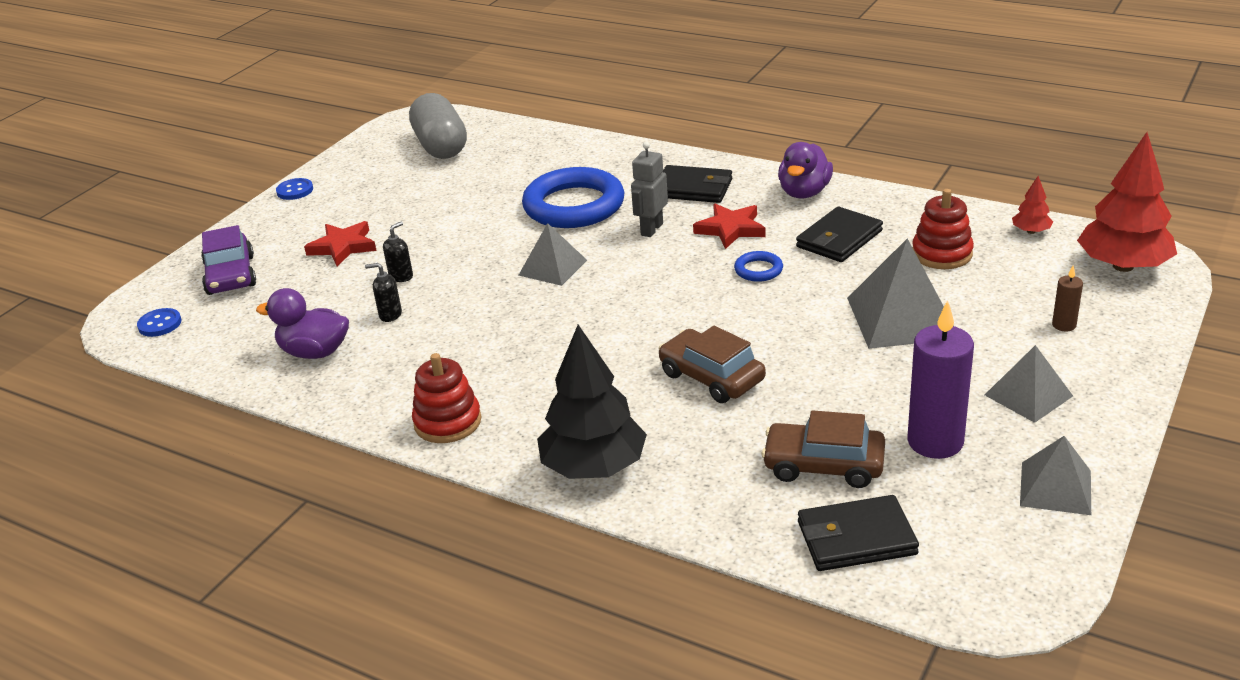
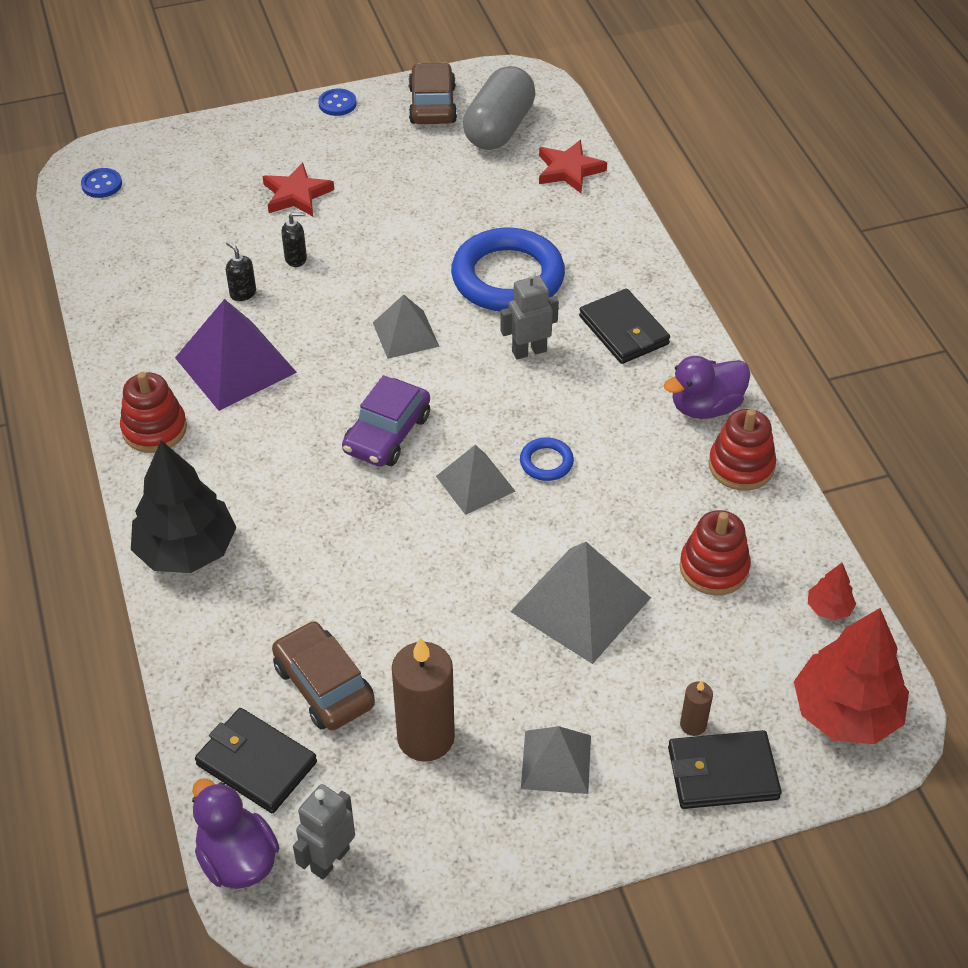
camera: 40 degrees right, 15 degrees up
purple car [201,225,256,295] -> purple car moved to [342,375,430,467]
purple duck [256,288,349,359] -> purple duck moved to [192,778,279,889]
brown car [658,326,766,403] -> brown car moved to [408,62,457,124]
red star [693,204,765,249] -> red star moved to [539,140,607,193]
black wallet [796,207,883,262] -> black wallet moved to [668,730,782,809]
purple candle [907,300,974,459] -> brown candle [392,637,455,762]
grey pyramid [1020,436,1091,515] -> grey pyramid moved to [436,445,516,515]
none -> purple pyramid [175,299,297,411]
none -> grey robot [293,784,355,880]
none -> red stacking toy [708,409,776,491]

